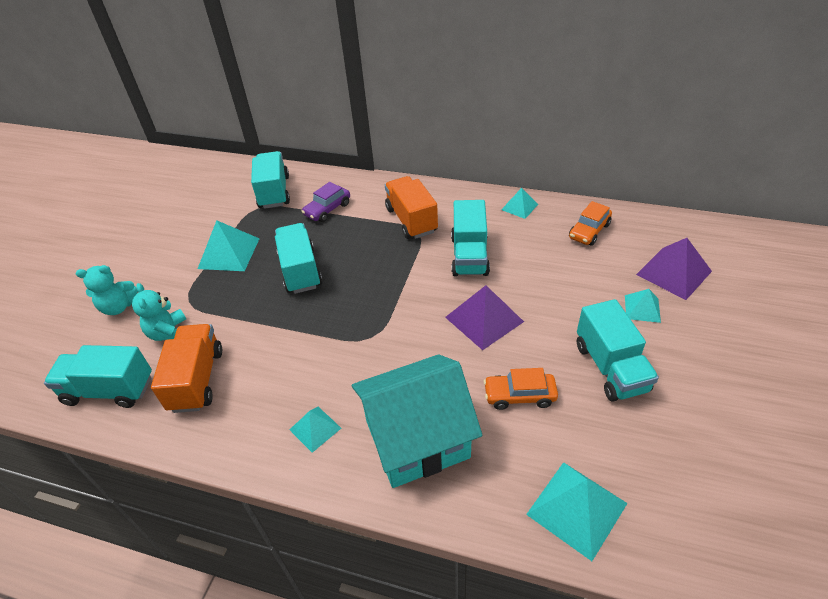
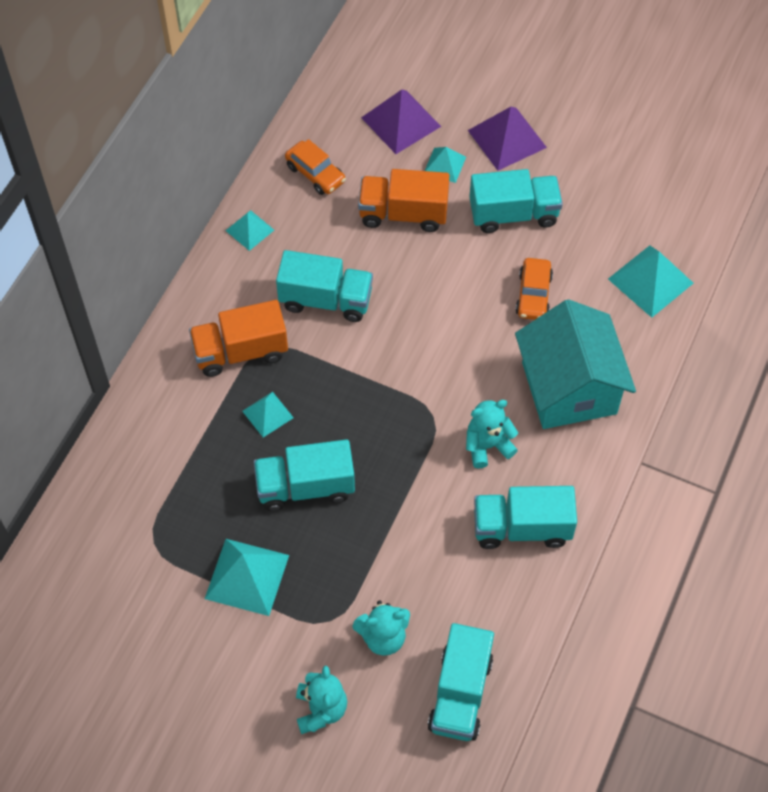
camera: 85 degrees left, 15 degrees up
orange truck [151,324,222,413] -> orange truck moved to [358,169,449,232]
turquoise truck [251,151,290,209] -> turquoise truck moved to [474,486,577,549]
turquoise pyramid [289,407,341,453] -> turquoise pyramid moved to [242,392,294,437]
purple car [301,182,350,222] -> none
purple pyramid [445,285,524,350] -> purple pyramid moved to [468,107,547,171]
none -> turquoise teddy bear [466,400,519,468]

